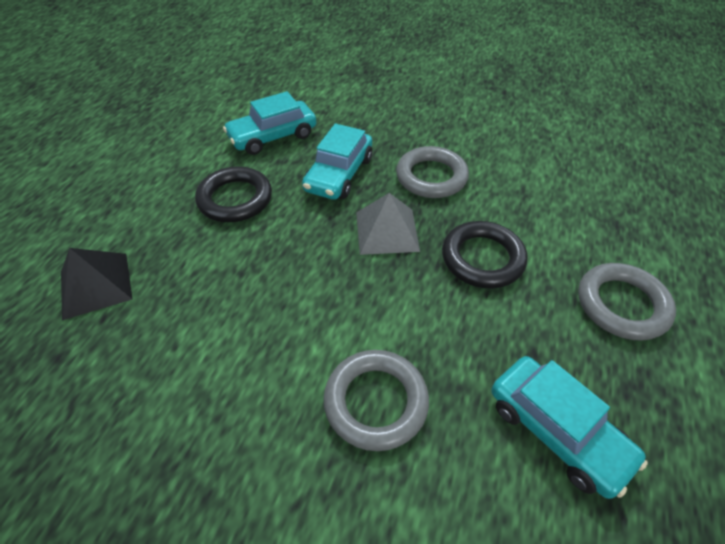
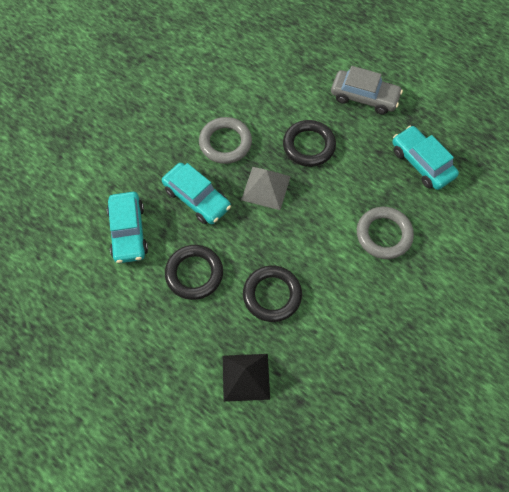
camera: 70 degrees left, 15 degrees up
turquoise car [491,356,648,499] -> turquoise car turned 105 degrees counterclockwise [392,126,459,190]
grey ring [578,263,676,341] -> grey car [331,66,403,115]
none -> black ring [243,265,302,322]

